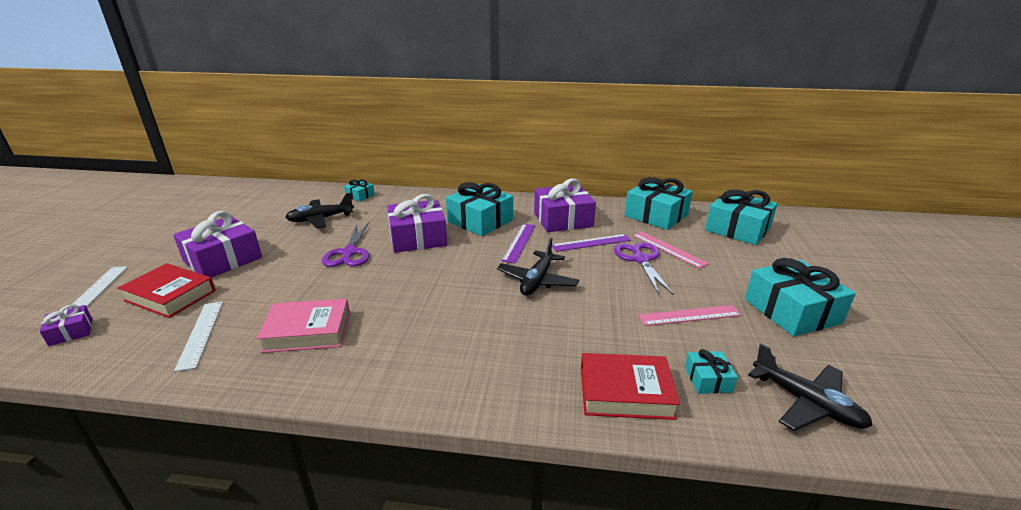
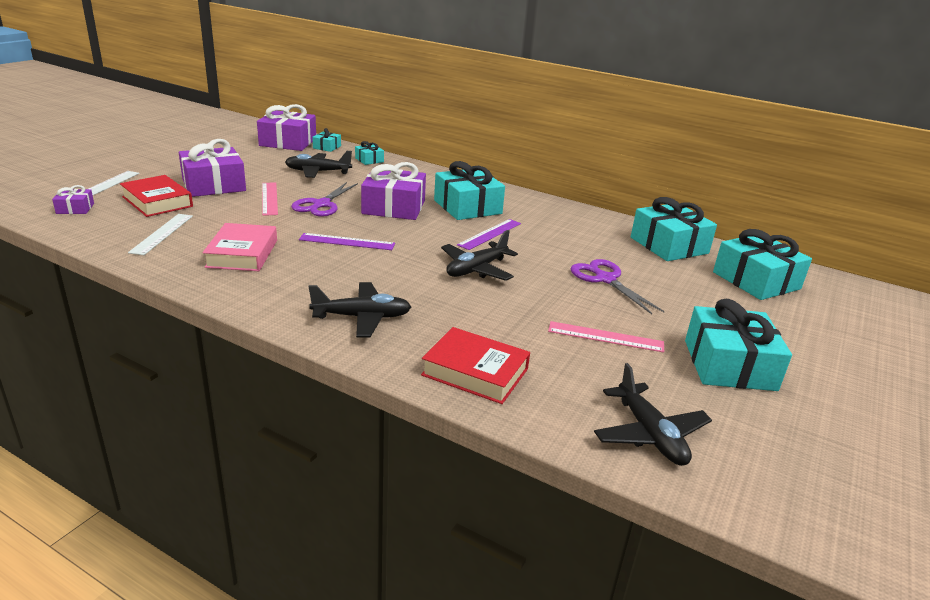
camera: 20 degrees right, 0 degrees up
pink book [256,299,350,353] -> pink book turned 75 degrees clockwise [203,223,277,271]
purple gift [534,178,596,232] -> purple gift moved to [257,104,316,151]
purple ruler [552,234,631,252] -> purple ruler moved to [299,233,395,250]
purple scissors [614,242,674,295] -> purple scissors turned 45 degrees counterclockwise [571,259,665,314]
pink ruler [633,231,709,268] -> pink ruler moved to [262,182,278,216]
turquoise gift [685,349,738,394] -> turquoise gift moved to [312,128,341,152]
none -> black plane [309,282,411,337]

